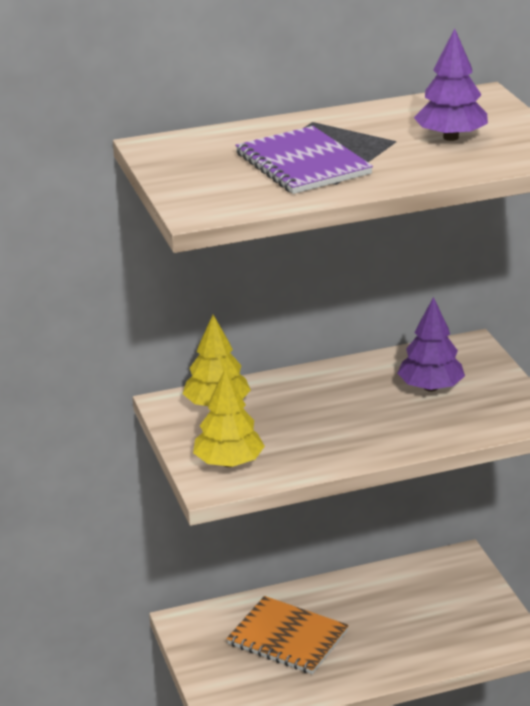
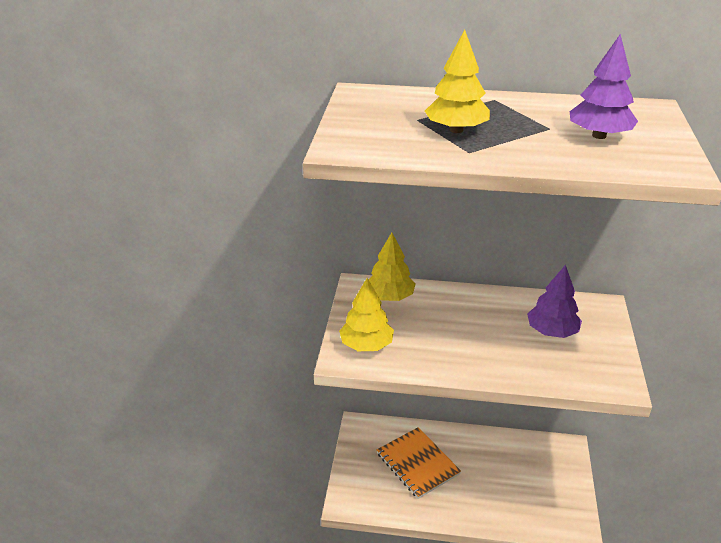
camera: 25 degrees right, 5 degrees up
purple notebook [235,126,373,194] -> yellow tree [425,30,490,133]

